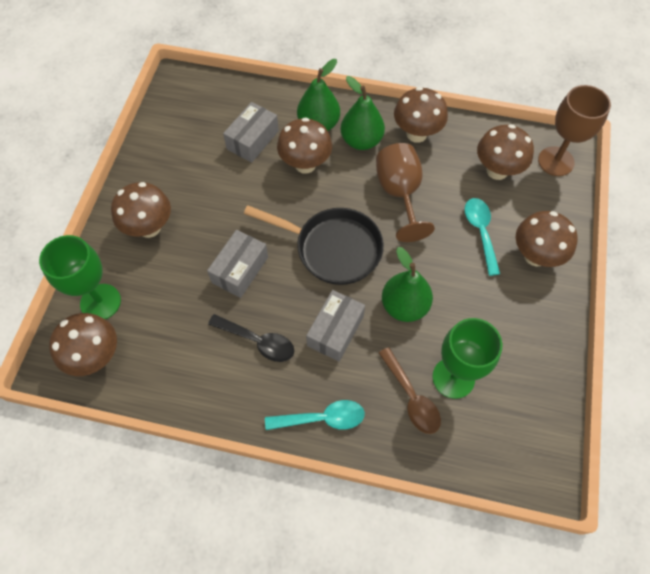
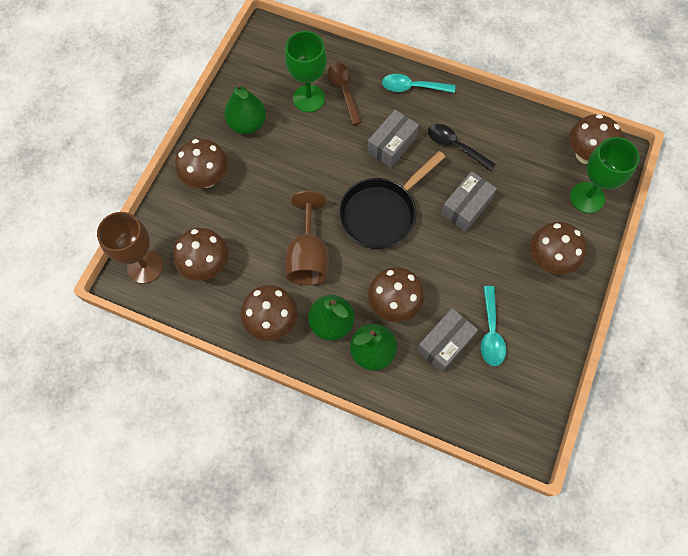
camera: 170 degrees left, 5 degrees up
black pan [244,206,384,285] -> black pan turned 75 degrees counterclockwise [339,151,445,249]
green pear [382,247,433,322] -> green pear moved to [224,83,266,134]
turquoise spoon [465,198,500,276] -> turquoise spoon moved to [481,286,506,366]

